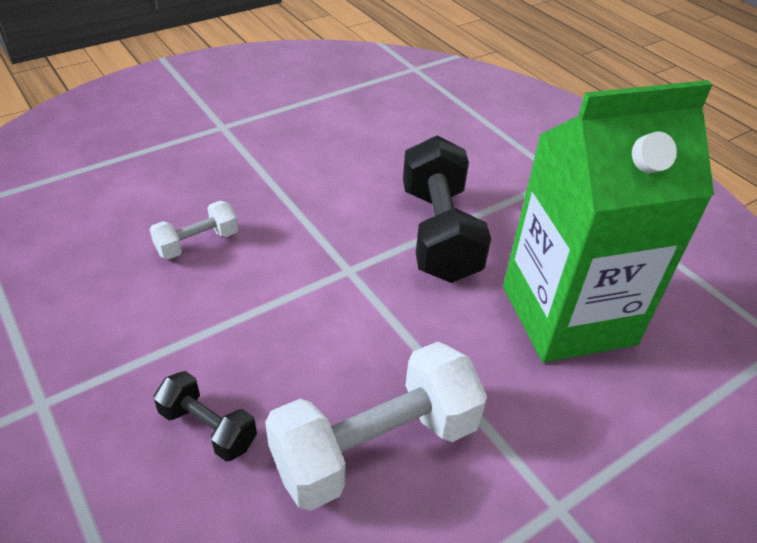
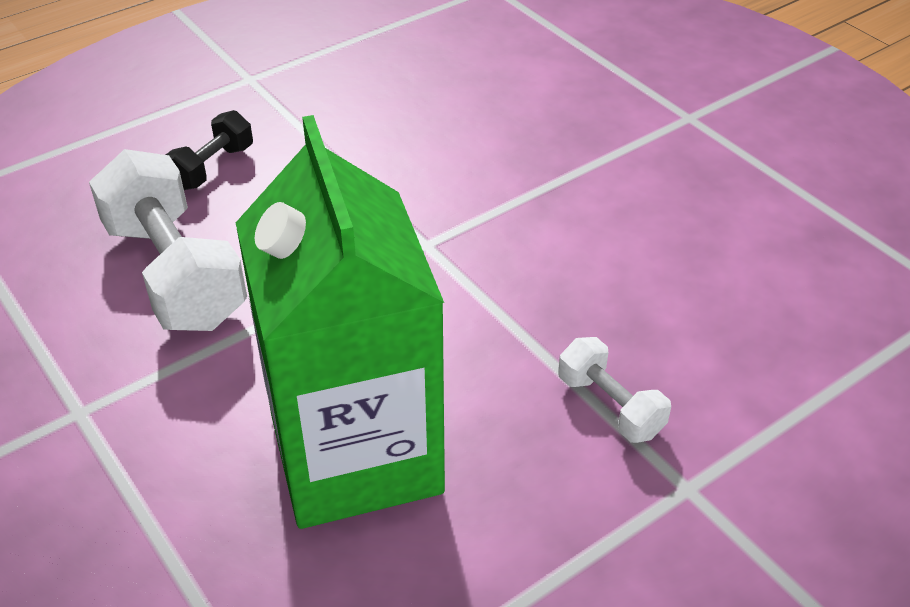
camera: 90 degrees right, 0 degrees up
white dumbbell [150,201,238,259] -> white dumbbell moved to [558,337,671,443]
black dumbbell [403,135,491,283] -> none

